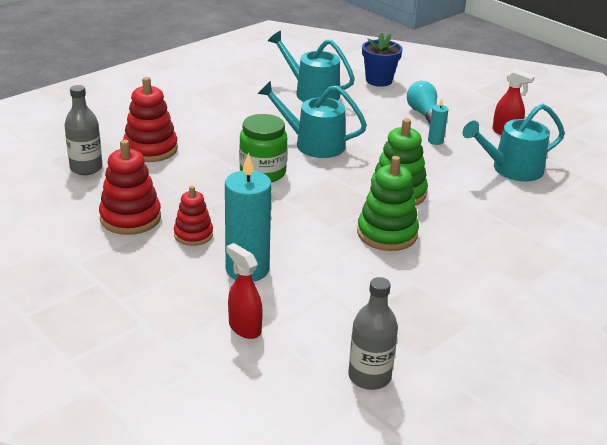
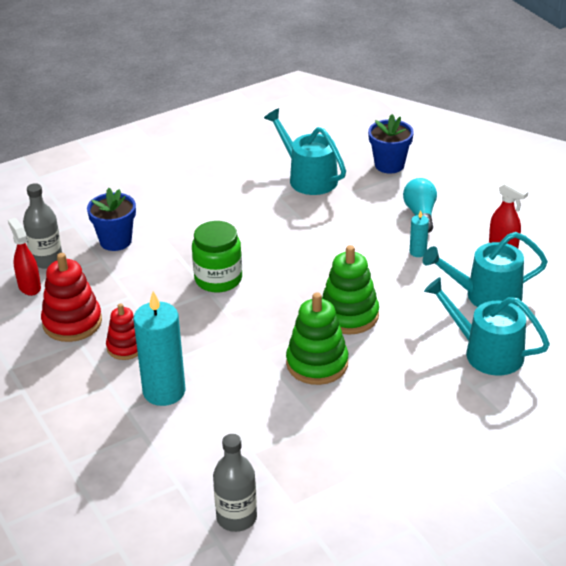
camera: 15 degrees right, 5 degrees up
red stacking toy [123,77,178,162] -> blue flower pot [87,188,136,251]
red spray bottle [226,243,263,339] -> red spray bottle moved to [8,218,41,296]
turquoise watering can [257,81,367,158] -> turquoise watering can moved to [424,277,550,376]

